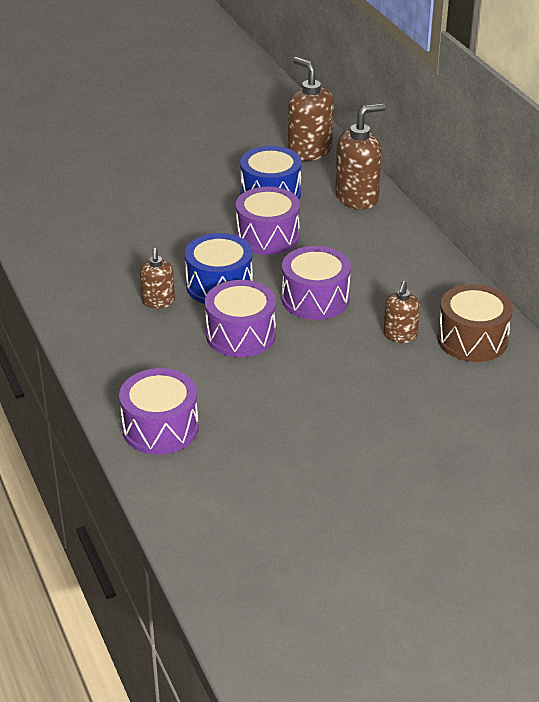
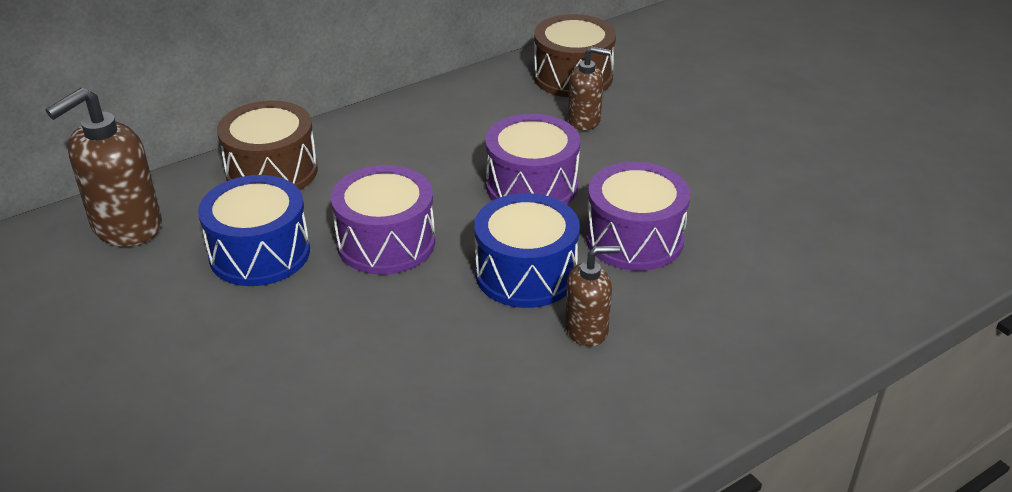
camera: 100 degrees left, 0 degrees up
purple drum [119,368,199,455] -> none
brown soap dispenser [335,103,386,209] -> brown drum [217,101,318,190]

